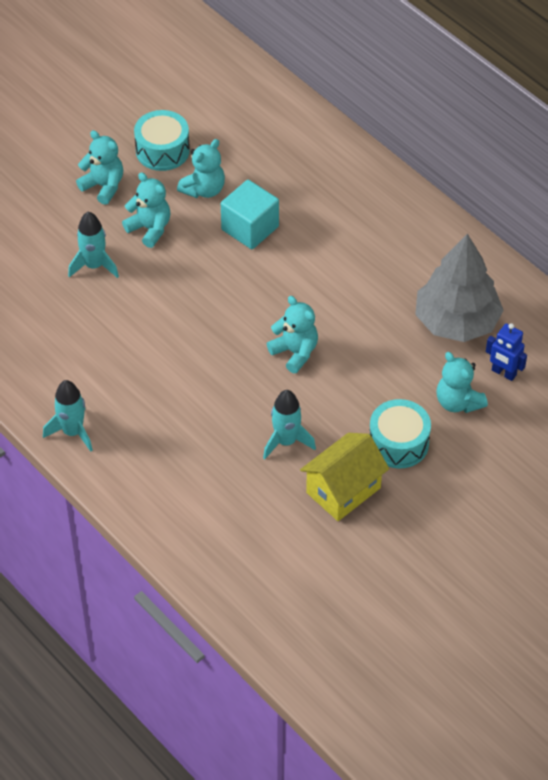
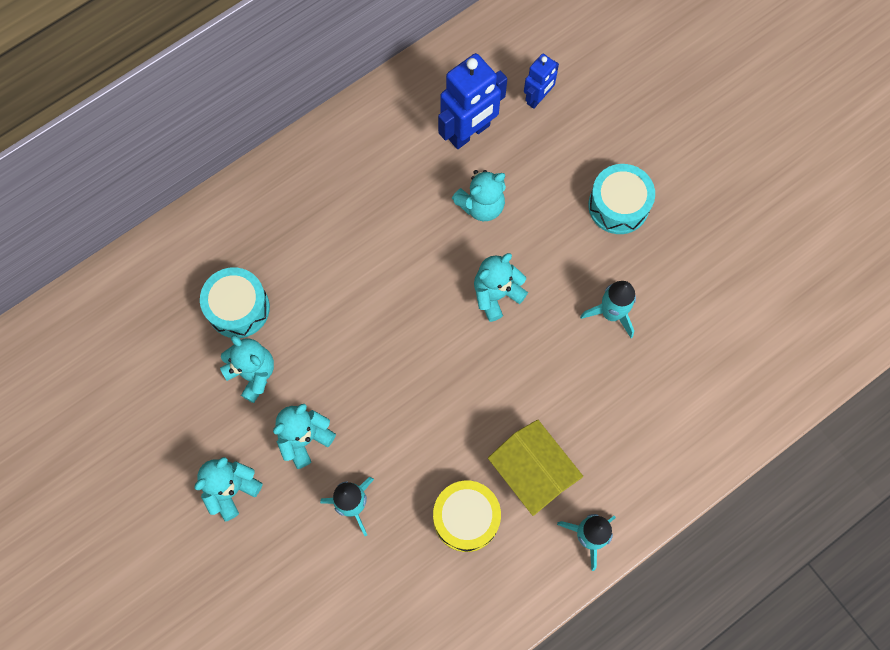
camera: 85 degrees left, 20 degrees up
turquoise drum [134,110,190,171] -> turquoise drum moved to [200,267,270,338]
turquoise cube [221,180,279,249] -> none
yellow house [300,433,389,521] -> yellow house moved to [488,420,583,516]
grey tree [415,234,504,342] -> blue robot [438,53,507,149]
turquoise teddy bear [437,352,488,413] -> turquoise teddy bear moved to [452,170,506,221]
none -> yellow drum [433,481,501,552]

